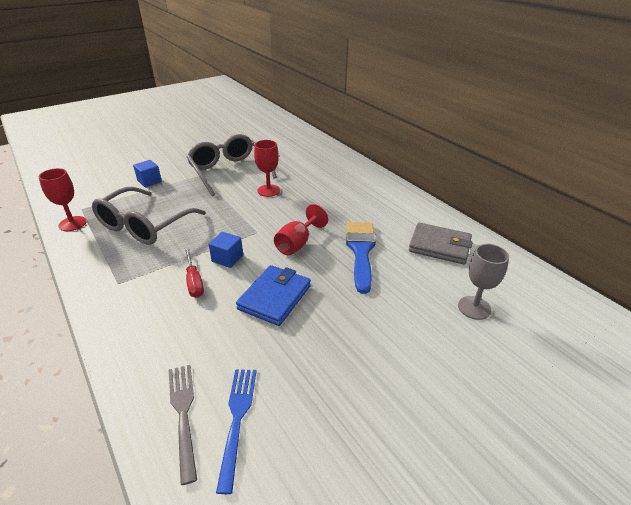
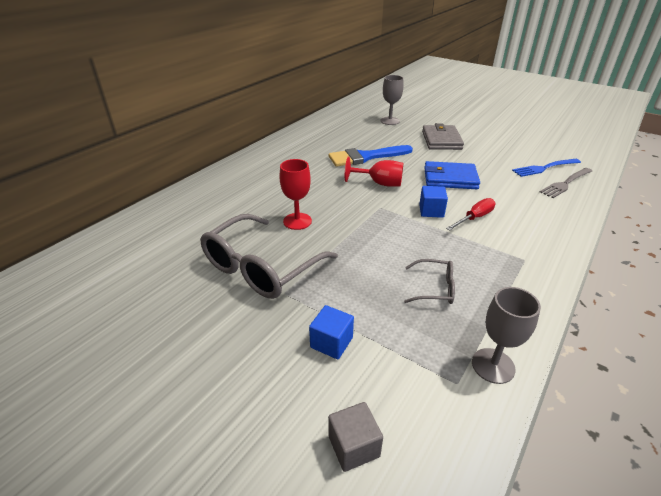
camera: 110 degrees left, 0 degrees up
red goblet [38,168,87,231] -> grey goblet [472,287,541,384]
grey glasses [92,187,206,245] -> grey glasses [404,259,455,304], size x0.48
grey wallet [409,223,472,264] -> grey wallet moved to [422,123,464,150]
none -> grey cube [328,402,383,472]

